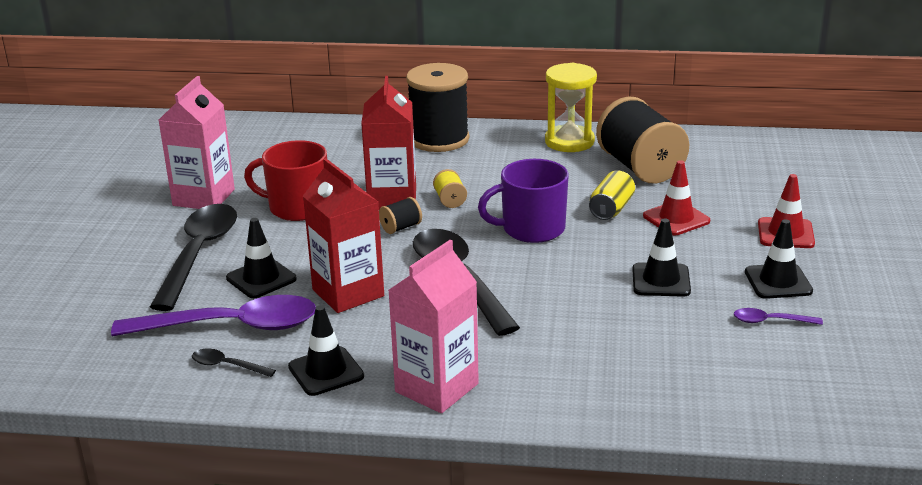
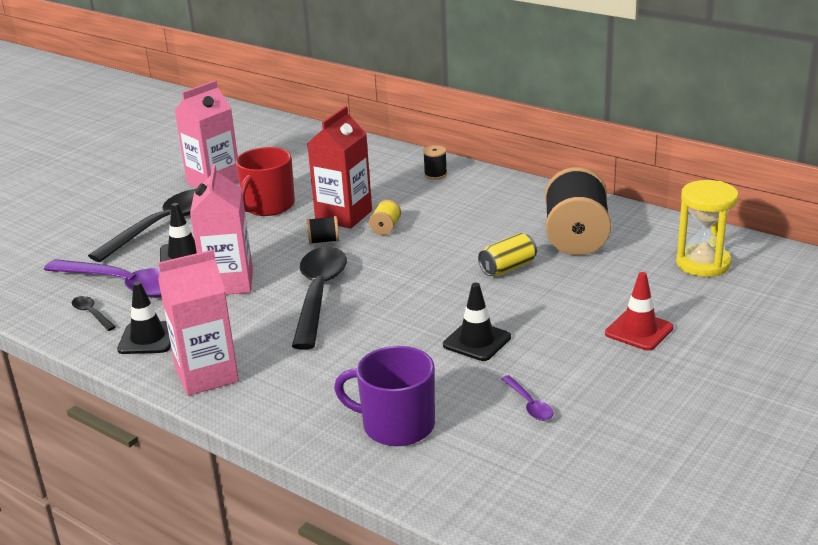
camera: 30 degrees right, 0 degrees up
red mug [244,140,327,221] -> red mug turned 105 degrees counterclockwise [236,147,295,216]
red carton [303,158,384,313] -> pink carton [190,164,253,295]
black spool [406,63,469,152] -> black spool [423,145,447,180], size x0.42
purple mug [478,159,569,243] -> purple mug moved to [334,346,435,446]
yellow hourglass [545,63,597,152] -> yellow hourglass moved to [676,180,738,277]
red traffic cone [643,160,710,235] -> none
purple spoon [734,308,823,325] -> purple spoon turned 150 degrees counterclockwise [501,375,554,421]
black traffic cone [745,219,813,299] -> none

